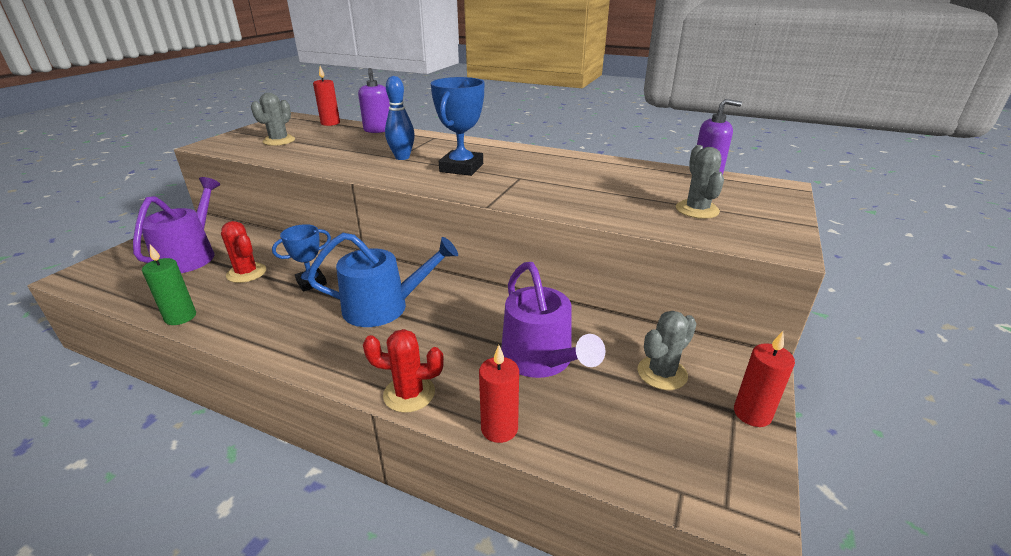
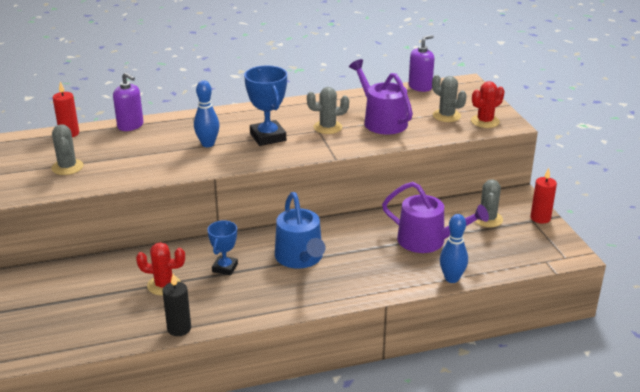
camera: 40 degrees left, 0 degrees up
purple watering can [133,177,220,273] -> purple watering can moved to [349,59,413,134]
green candle [142,244,196,325] -> black candle [163,274,191,336]
blue watering can [307,233,458,327] -> blue watering can turned 120 degrees clockwise [275,192,326,269]
red cactus [363,329,444,413] -> red cactus moved to [471,81,505,128]
red candle [479,345,519,443] -> blue bowling pin [440,214,468,283]
none -> grey cactus [307,87,349,134]

